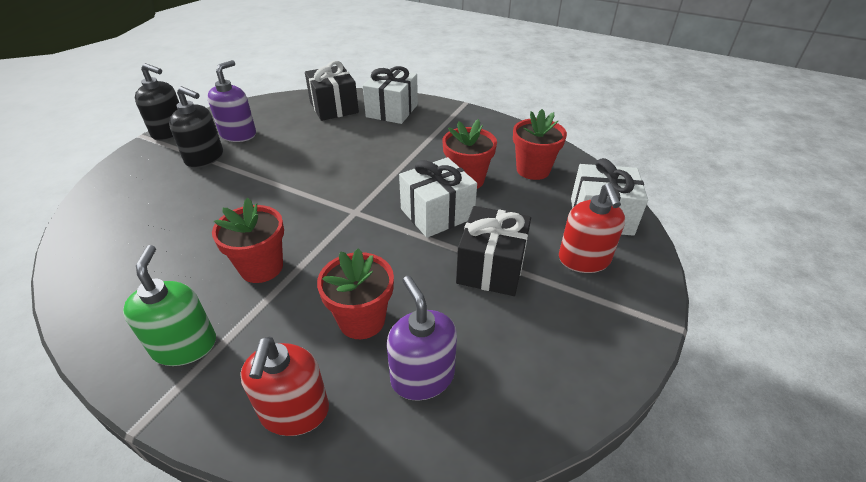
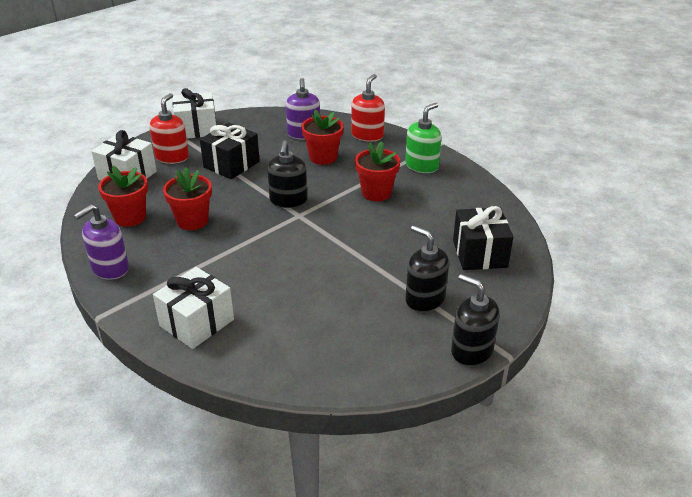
camera: 160 degrees left, 5 degrees down
green soap dispenser [123,245,216,366] -> green soap dispenser turned 150 degrees counterclockwise [405,103,441,173]
purple soap dispenser [207,60,256,142] -> purple soap dispenser moved to [74,204,129,280]
black gift [305,61,359,121] -> black gift moved to [453,206,513,270]
white gift [399,157,477,238] -> white gift moved to [173,88,216,139]
none -> black soap dispenser [267,140,307,208]

